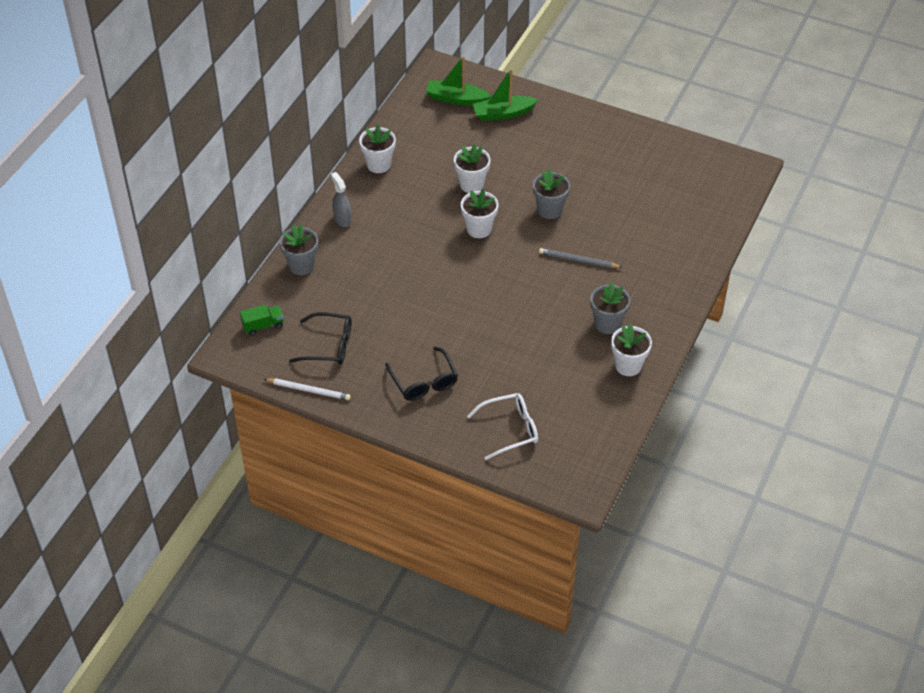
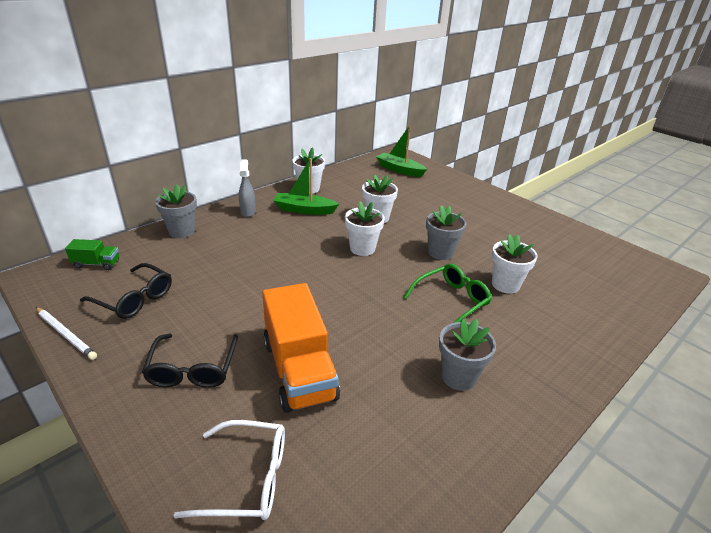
camera: 20 degrees right, 15 degrees down
green boat [472,68,538,121] -> green boat moved to [273,158,339,215]
grey pencil [539,248,622,268] -> green glasses [404,264,492,323]
white flower pot [611,324,652,376] -> white flower pot moved to [492,234,537,294]
none -> orange truck [262,283,340,413]

